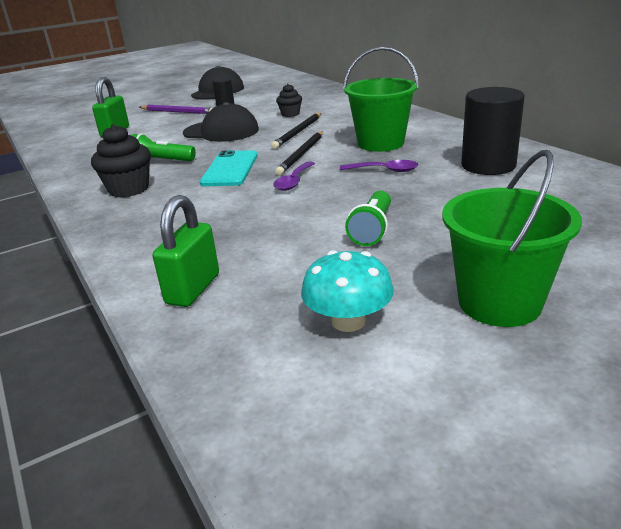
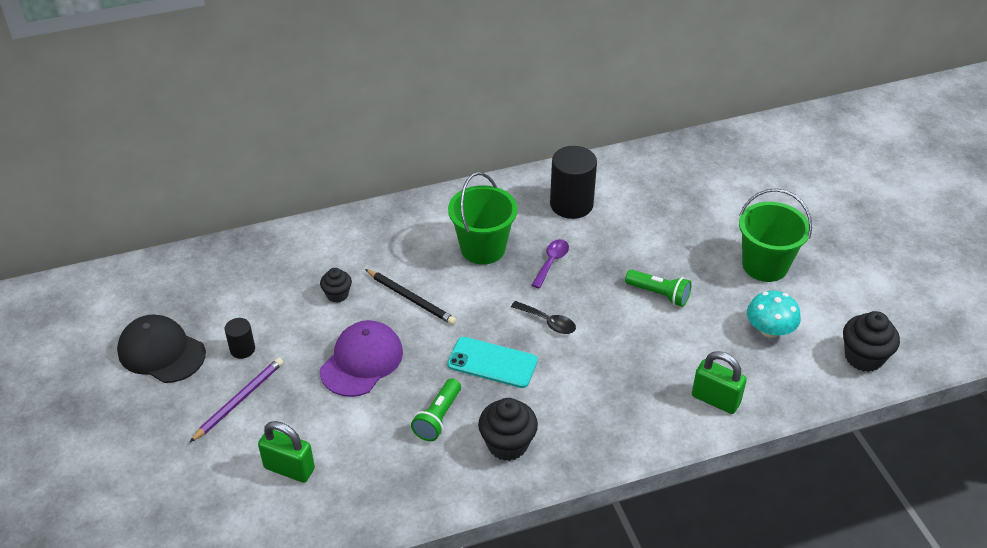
camera: 80 degrees left, 15 degrees up
black cap [183,102,259,142] -> purple cap [320,320,403,397]
purple spoon [273,161,315,191] -> black spoon [511,301,576,334]
black pencil [275,131,323,175] -> none
none -> black cupcake [843,311,900,372]

